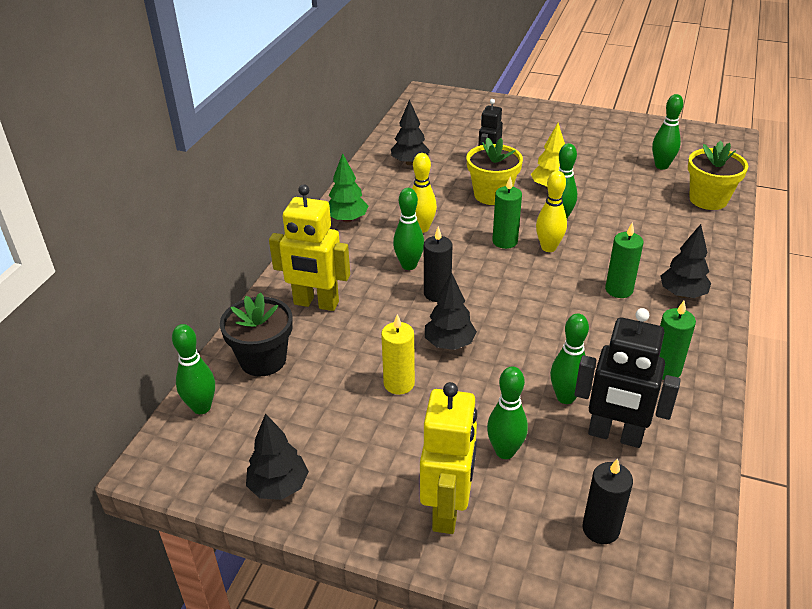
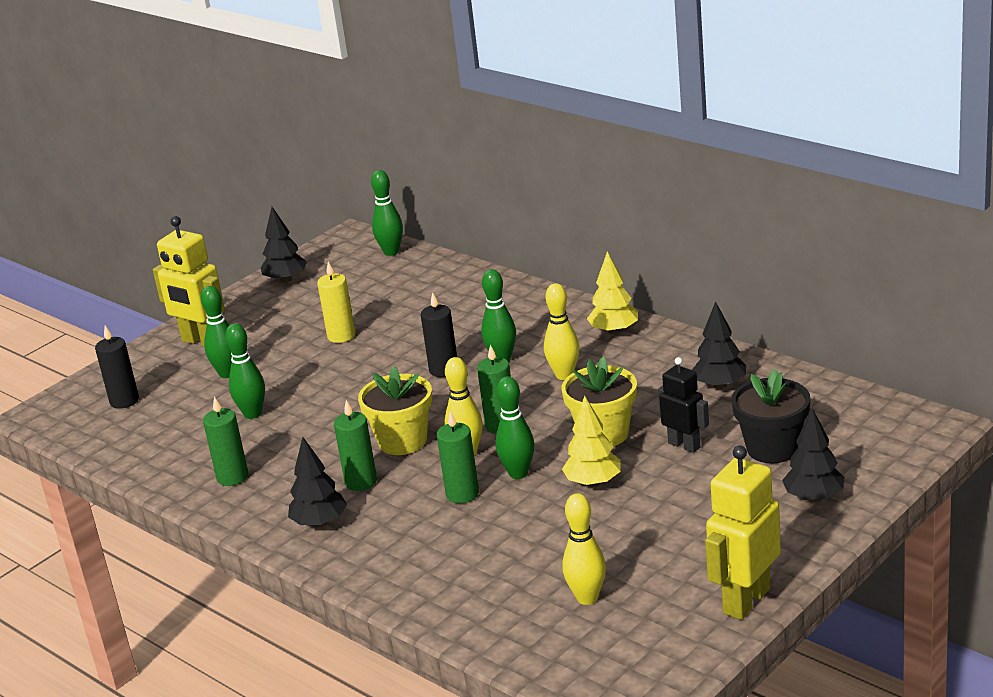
camera: 115 degrees right, 10 degrees down
black flower pot [220,292,293,377] -> black flower pot moved to [731,369,810,463]
yellow robot [269,184,350,311] -> yellow robot moved to [705,445,781,620]
green tree [328,153,368,223] -> yellow tree [587,251,638,335]
black tree [425,272,477,350] -> black tree moved to [782,408,845,502]
black robot [575,308,681,448] -> none
green bowling pin [652,94,683,170] -> yellow bowling pin [562,493,606,605]
yellow flower pot [688,141,748,210] -> yellow flower pot moved to [358,366,432,455]
none -> green candle [437,411,479,503]

